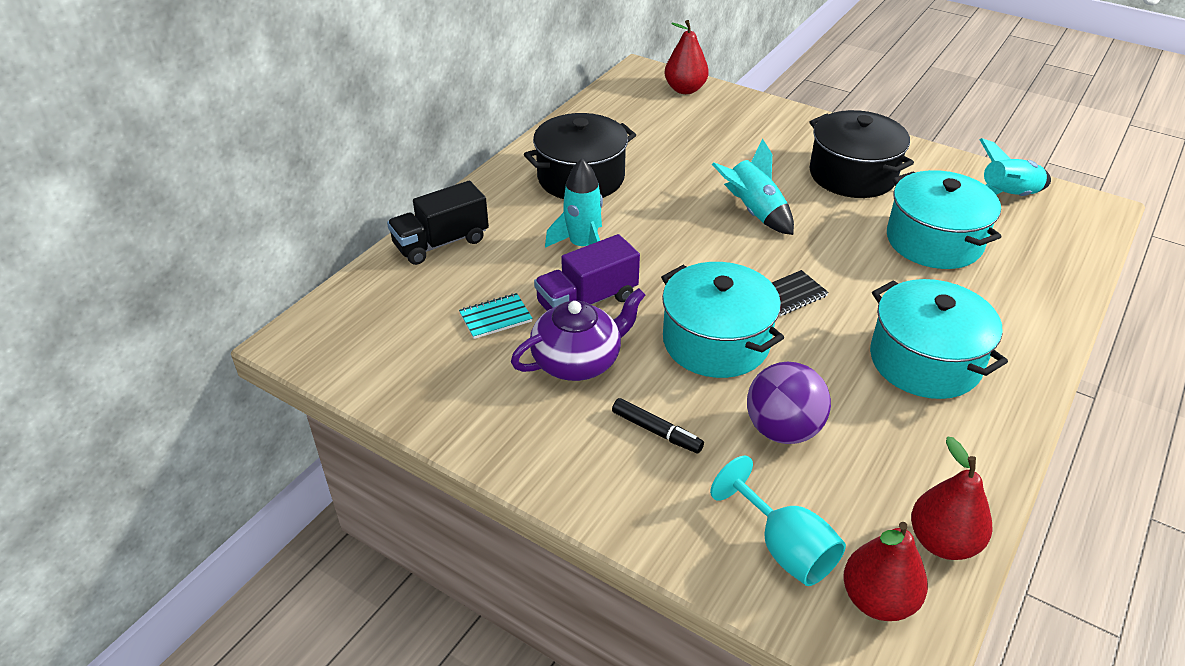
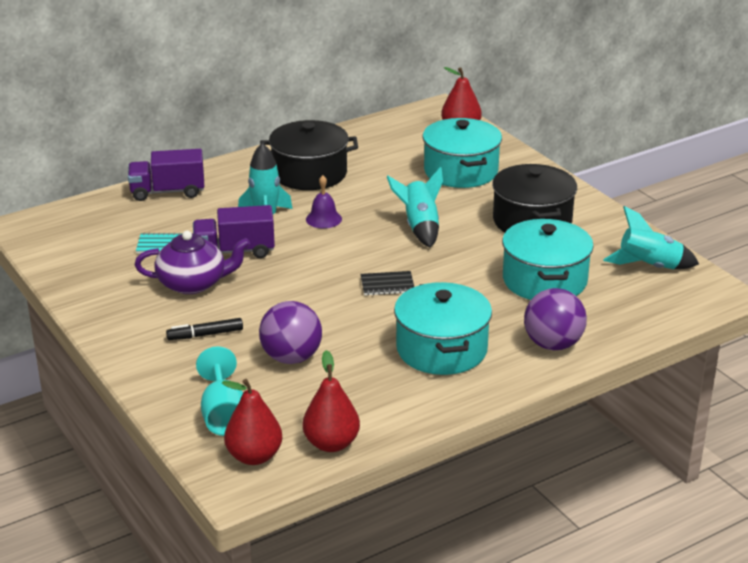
camera: 25 degrees right, 10 degrees down
black truck [387,181,489,265] -> purple truck [128,149,204,201]
black marker [612,398,704,453] -> black marker turned 105 degrees clockwise [166,318,243,340]
turquoise pot [661,262,784,378] -> turquoise pot moved to [423,118,502,188]
none -> purple bell [306,175,342,228]
none -> purple ball [524,288,587,350]

